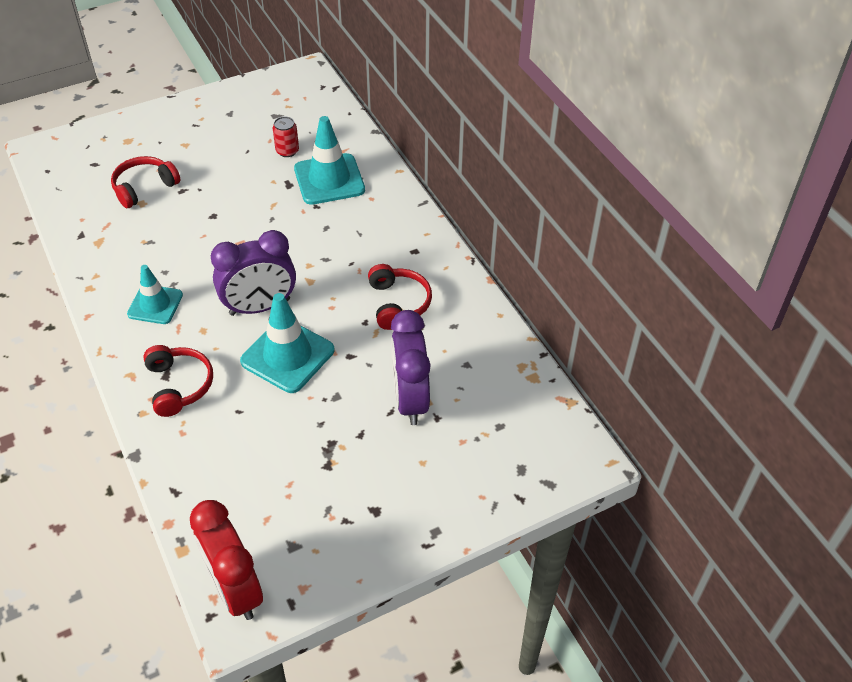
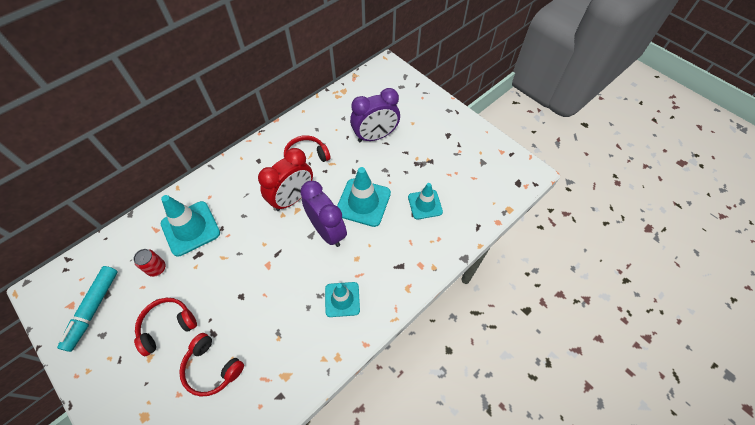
camera: 105 degrees left, 10 degrees up
red headphones [143,345,213,417] -> red headphones moved to [134,298,197,356]
red clock [190,500,263,620] -> red clock moved to [258,148,313,211]
none -> turquoise marker [57,266,118,352]
none -> turquoise traffic cone [408,183,443,219]

